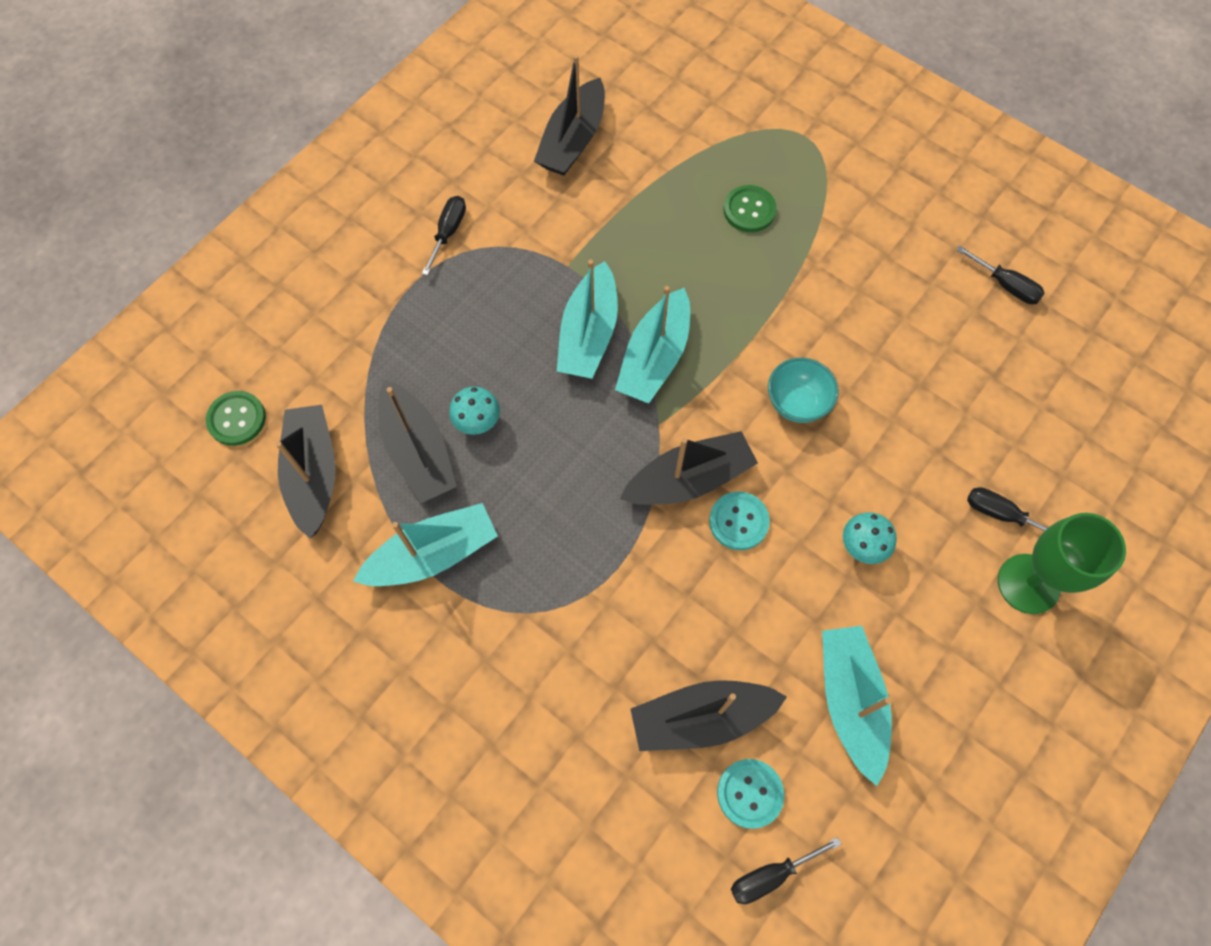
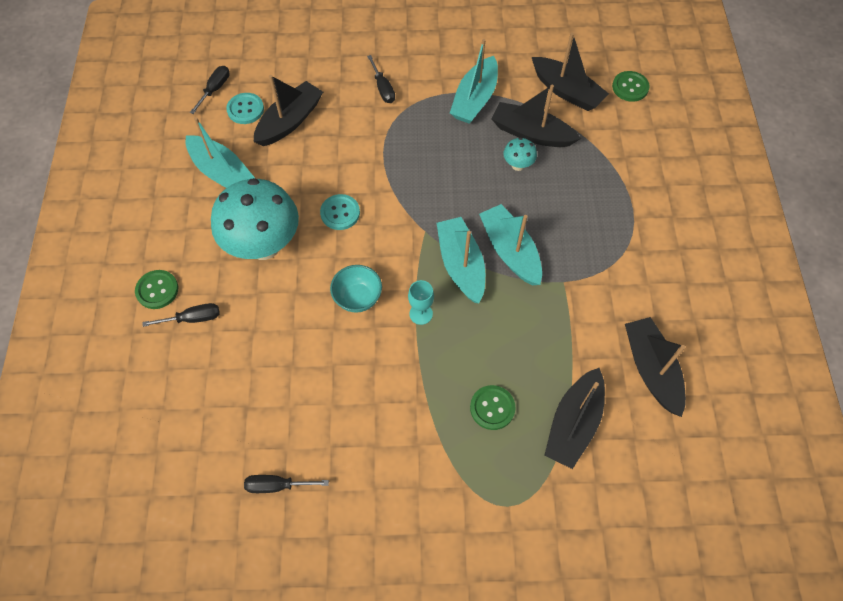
camera: 140 degrees right, 5 degrees down
black screwdriver [422,196,466,276] -> black screwdriver moved to [367,55,395,103]
black boat [620,431,758,505] -> black boat moved to [544,368,605,469]
turquoise mushroom [843,513,897,564] -> turquoise mushroom [211,178,299,260], size x2.37
green goblet [998,513,1126,614] -> green button [135,270,178,309]
none -> turquoise goblet [408,280,434,325]

